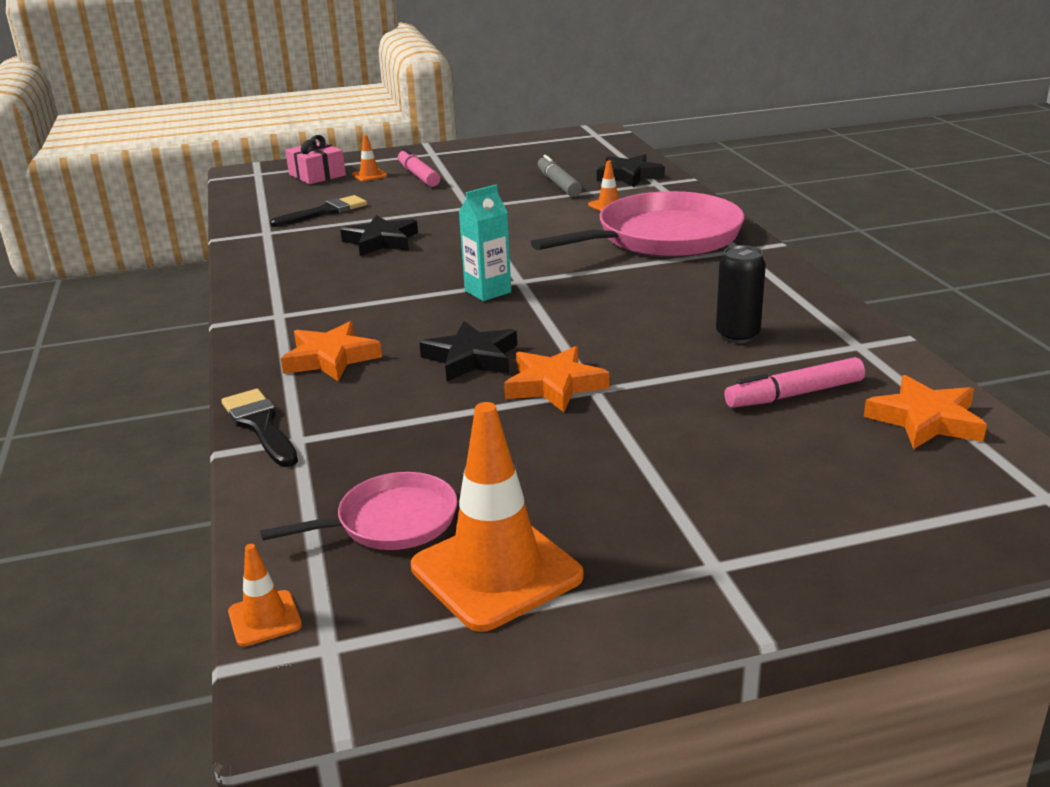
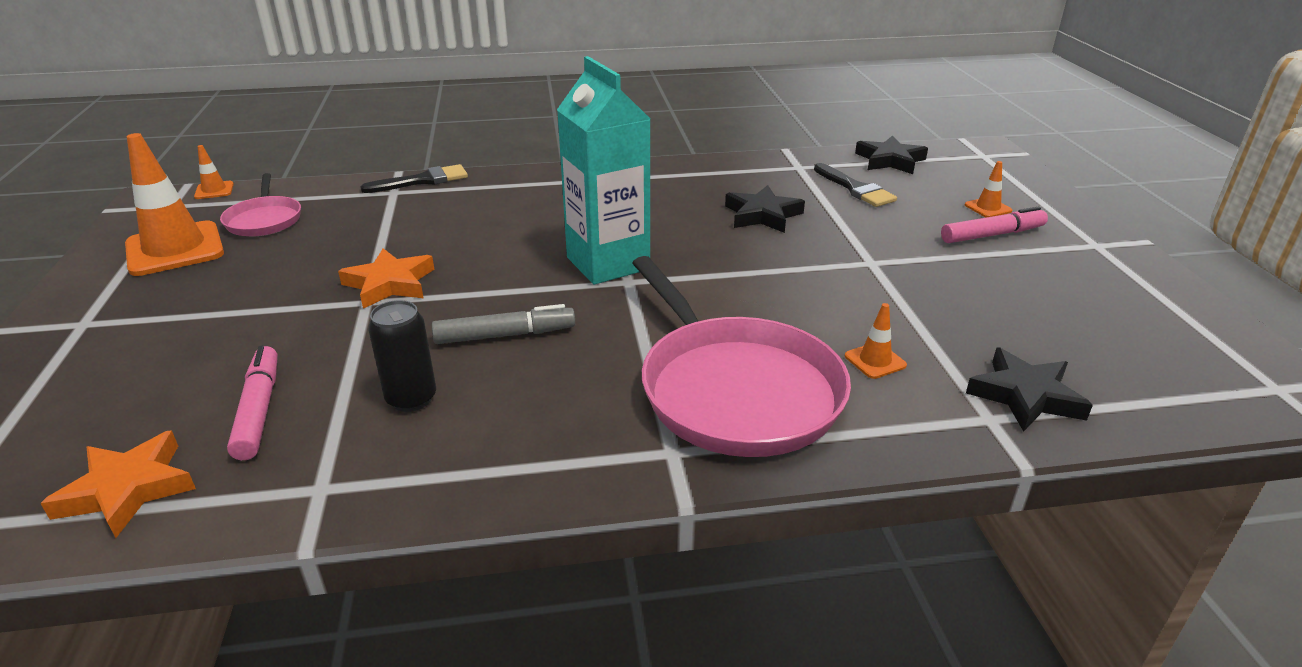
camera: 95 degrees right, 5 degrees up
orange star [281,321,382,381] -> none
pink gift [285,135,346,184] -> none
black star [419,321,517,381] -> black star moved to [855,135,928,174]
turquoise carton [459,185,511,301] -> turquoise carton [557,56,650,284], size x1.82
grey marker [537,155,582,197] -> grey marker moved to [432,304,575,344]

